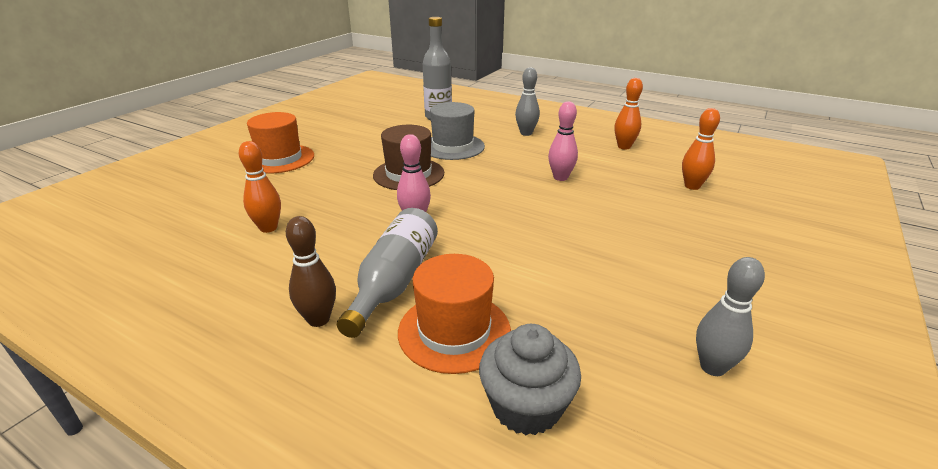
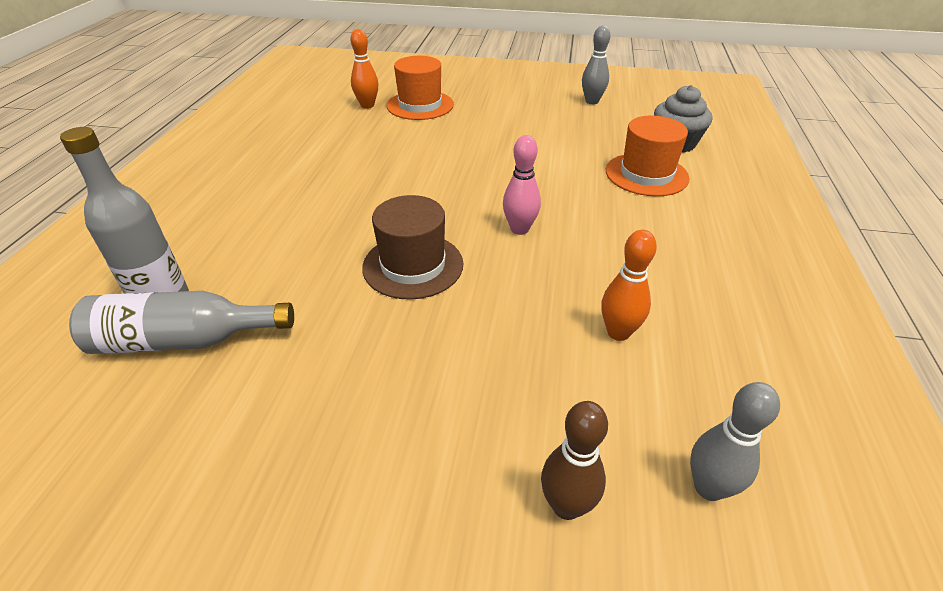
camera: 110 degrees left, 10 degrees up
orange hat [247,112,314,174] -> orange hat moved to [387,56,454,120]
brown bowling pin [286,216,336,327] -> brown bowling pin moved to [541,401,608,520]
grey bottle [337,208,438,338] -> grey bottle moved to [69,291,294,354]
grey hat [430,102,485,160] -> none
grey bowling pin [515,67,540,136] -> grey bowling pin moved to [690,382,780,501]
pink bowling pin [548,101,578,181] -> none
orange bowling pin [614,78,643,150] -> none

